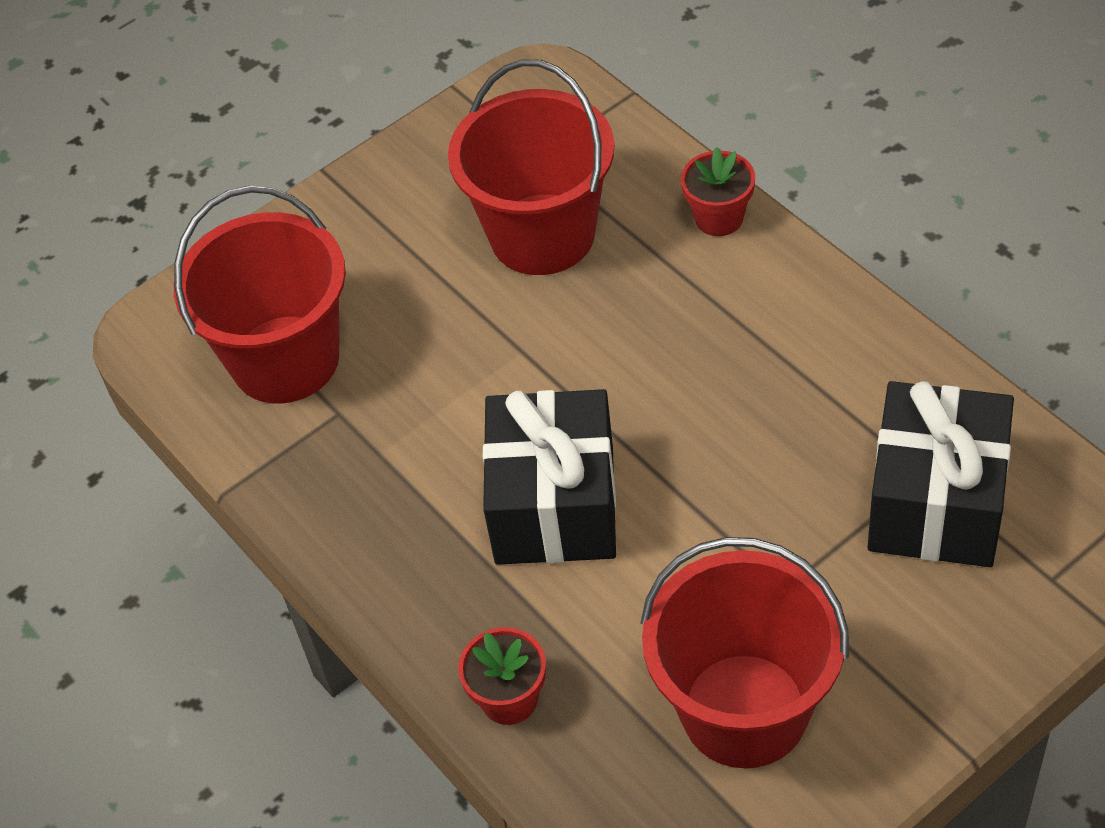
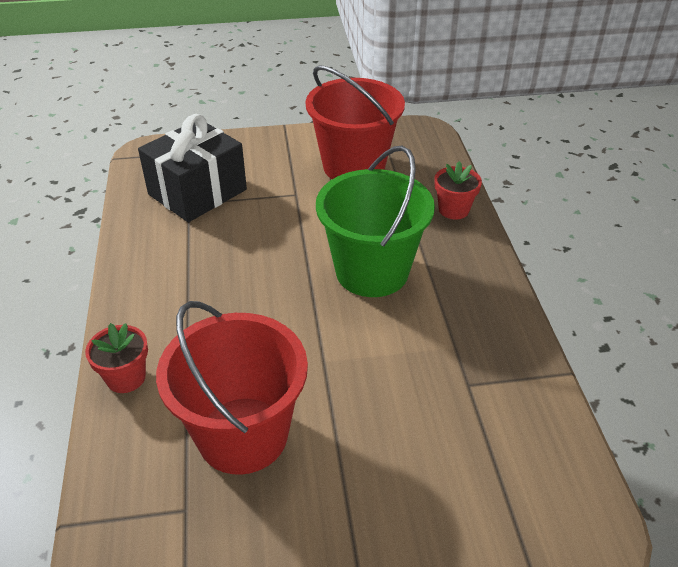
camera: 155 degrees left, 10 degrees down
red bucket [174,186,346,403] -> none
black gift [483,389,616,565] -> green bucket [316,146,435,297]

